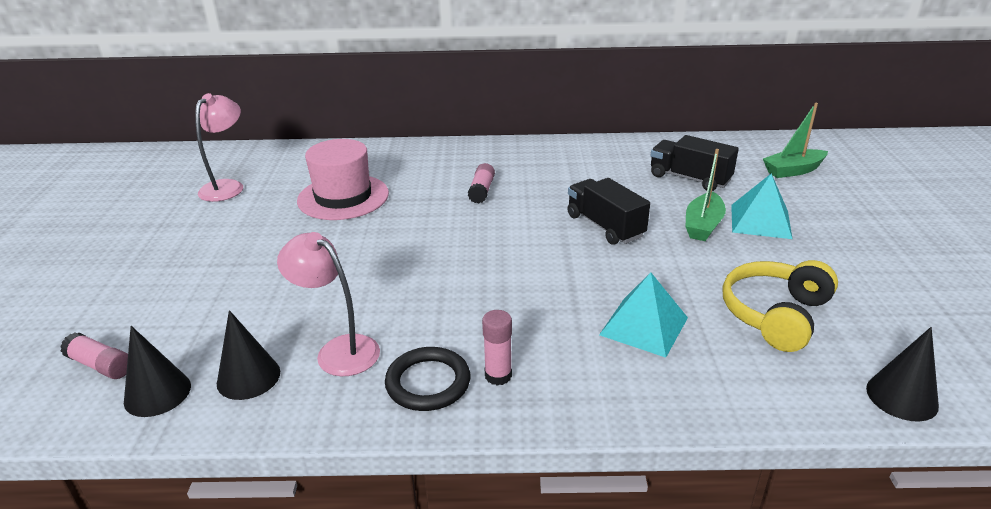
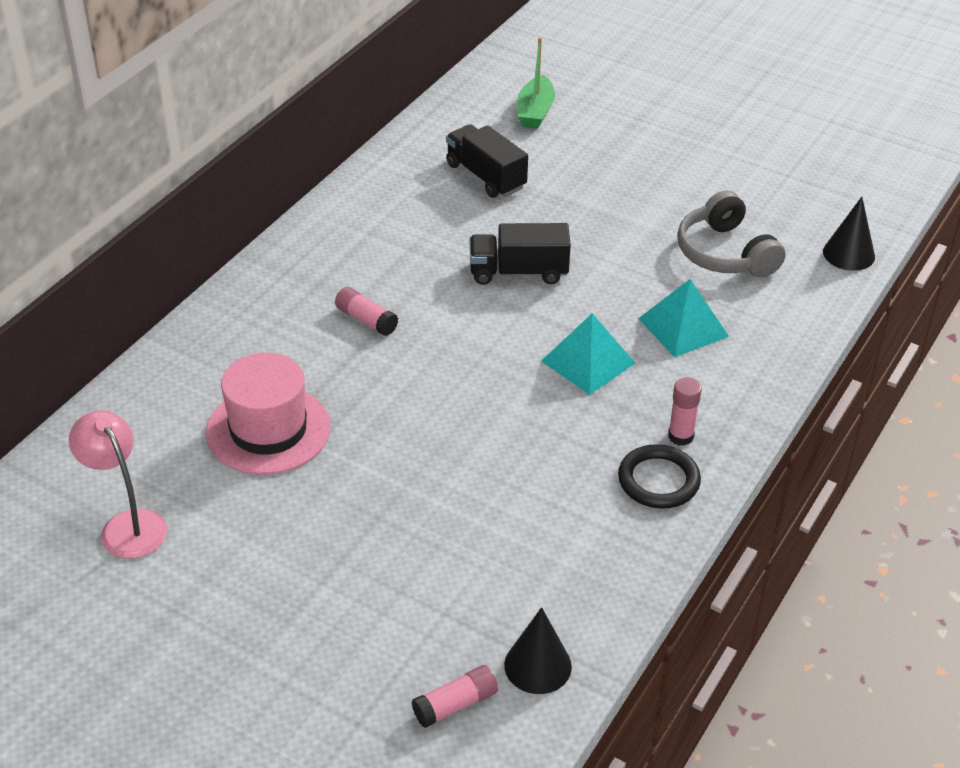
camera: 60 degrees left, 10 degrees up
black cone [217,310,280,400] -> none
pink lamp [277,232,380,376] -> none
black truck [651,135,739,191] -> black truck turned 75 degrees clockwise [446,124,528,198]
green boat [685,149,726,241] -> none
yellow headphones [723,260,838,352] -> grey headphones [677,190,786,278]
turquoise pyramid [731,173,792,239] -> turquoise pyramid moved to [541,313,635,395]

